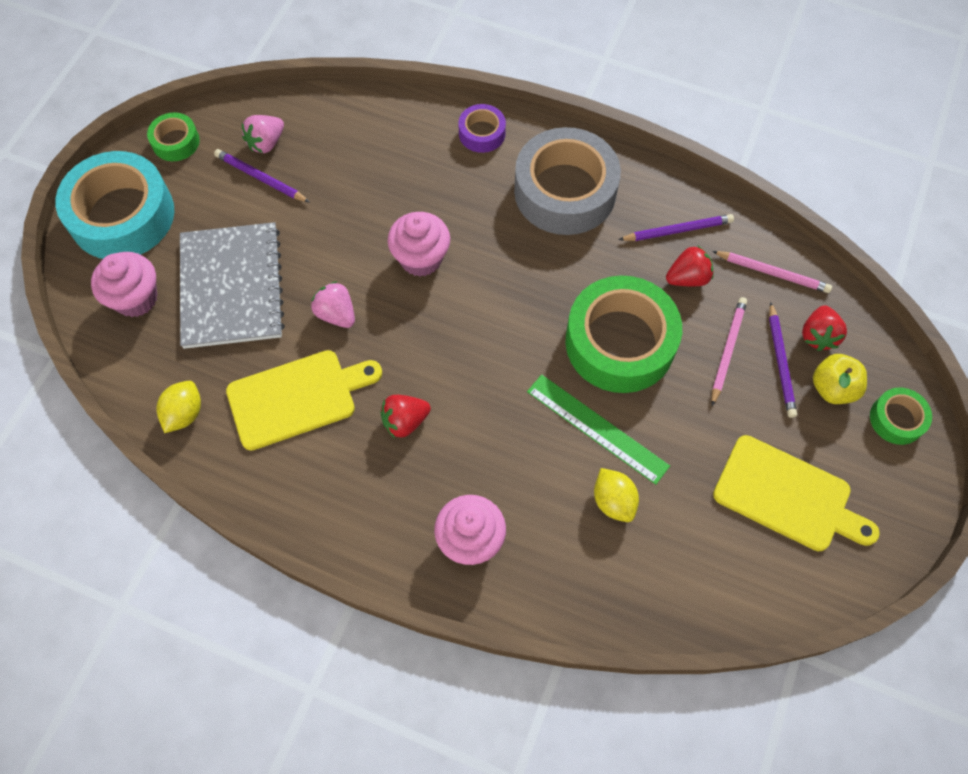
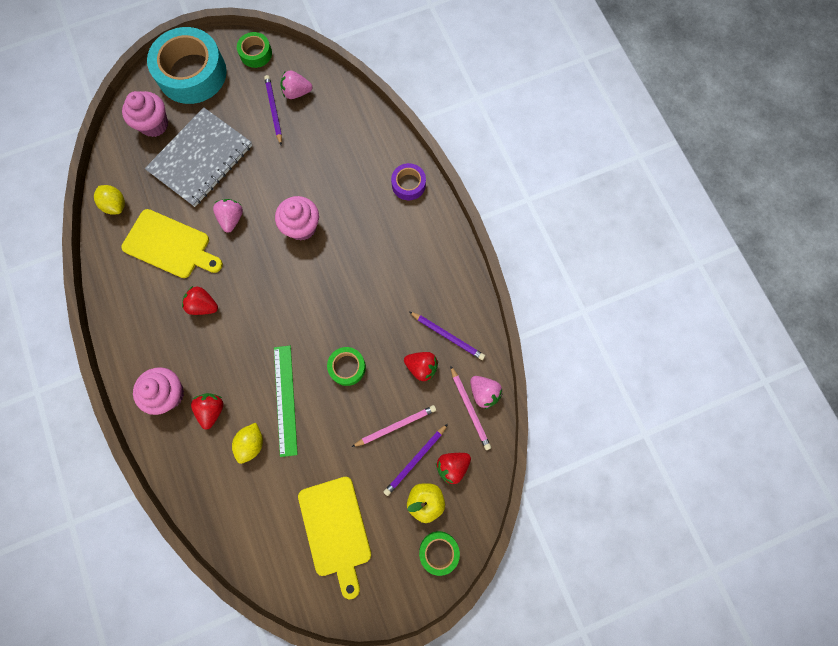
camera: 45 degrees right, 10 degrees up
yellow lemon [157,381,201,433] -> yellow lemon turned 75 degrees clockwise [94,185,125,215]
grey tape [514,127,621,235] -> none
green tape [566,275,682,393] -> green tape [327,347,366,386], size x0.47
none -> red strawberry [191,393,224,429]
none -> pink strawberry [470,376,503,409]

